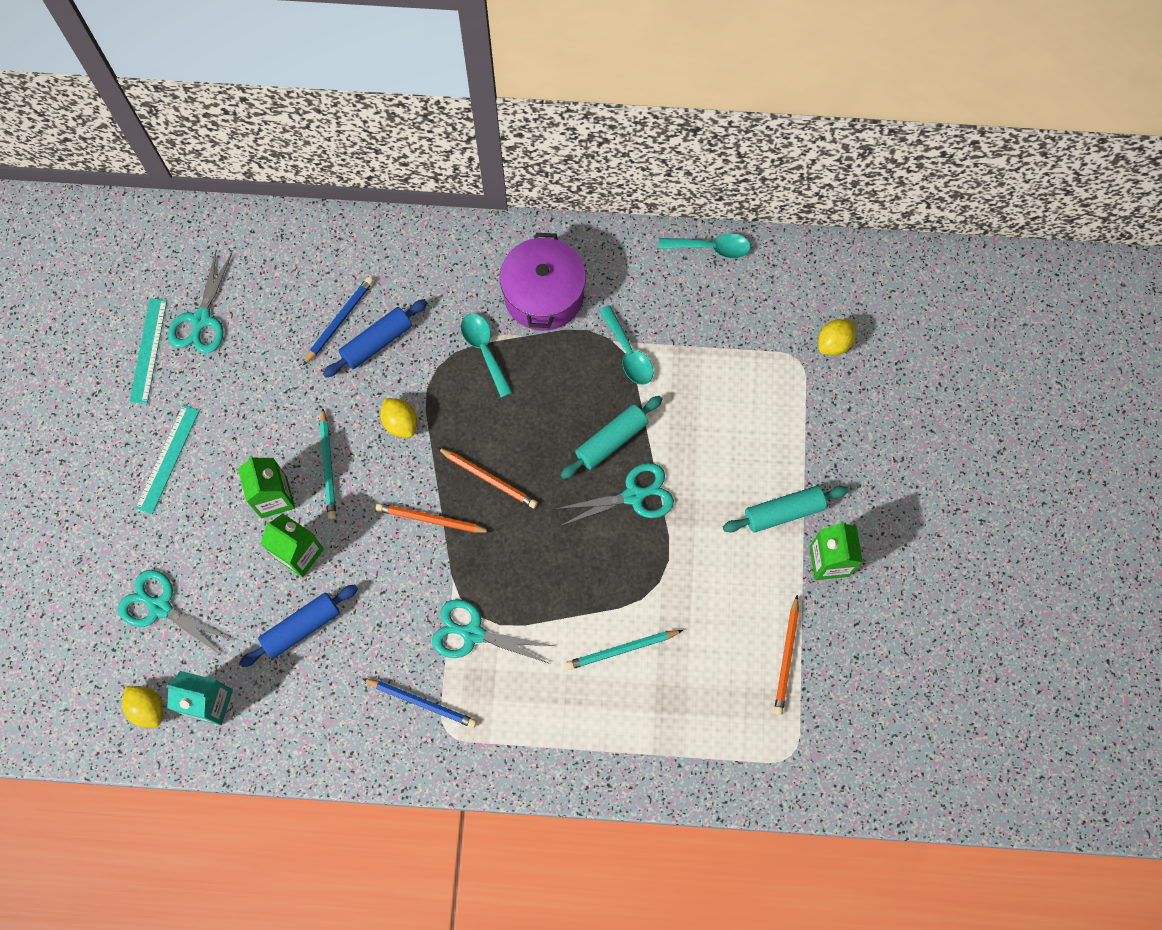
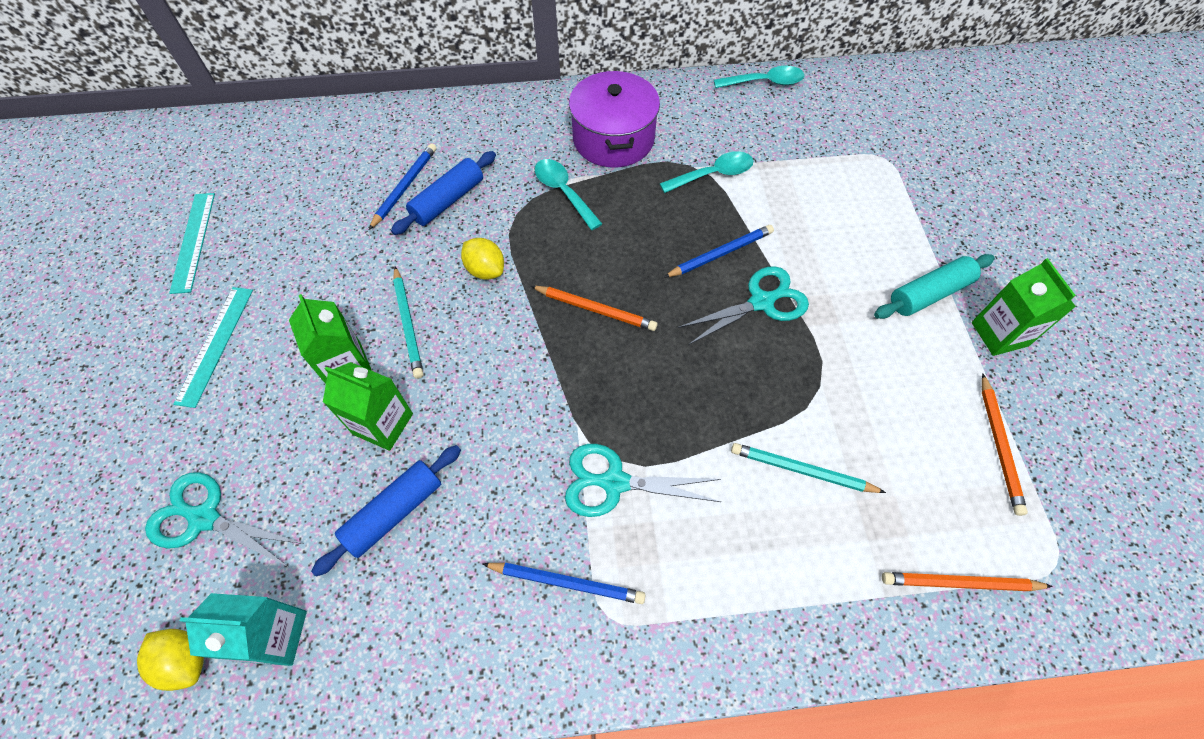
camera: 10 degrees left, 10 degrees down
turquoise scissors [168,251,232,354] -> none
orange pencil [376,503,491,533] -> orange pencil moved to [882,572,1053,591]
turquoise rolling pin [561,396,663,479] -> blue pencil [664,225,774,278]
turquoise pencil [566,630,683,670] -> turquoise pencil turned 45 degrees clockwise [731,443,886,493]
turquoise spoon [599,305,654,385] -> turquoise spoon turned 75 degrees counterclockwise [660,151,753,193]
yellow lemon [818,319,856,355] -> none

